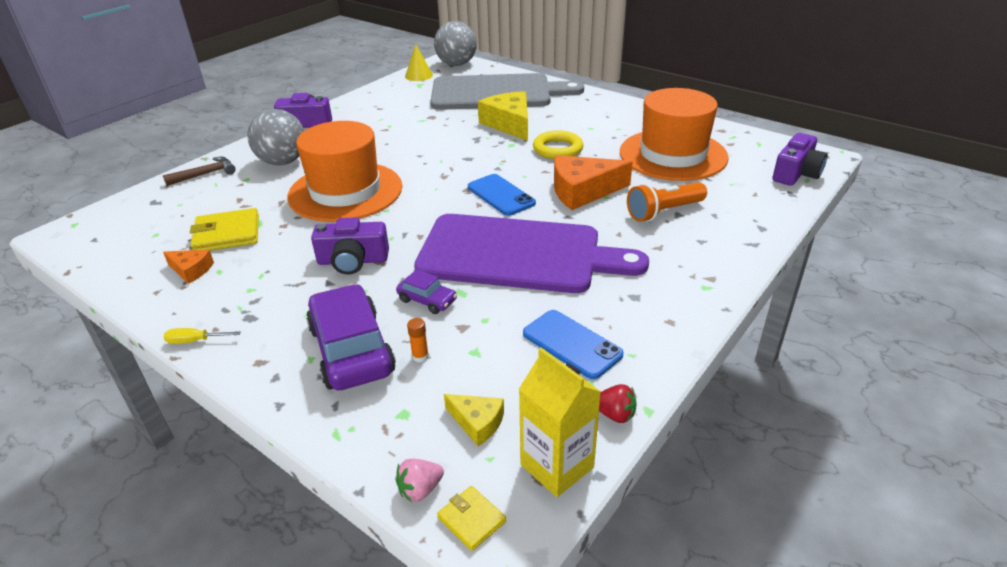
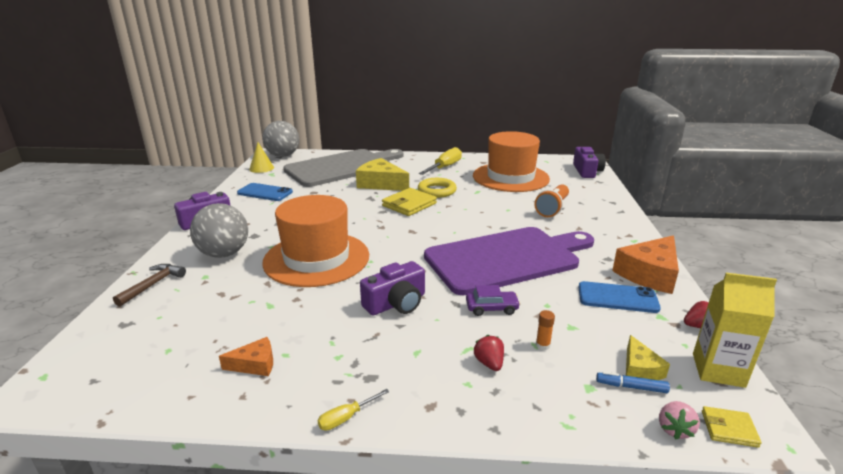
camera: 35 degrees left, 10 degrees down
yellow wallet [190,208,259,251] -> yellow wallet moved to [382,188,437,216]
purple car [306,284,396,390] -> red strawberry [473,335,504,371]
yellow cheese [444,394,504,446] -> yellow cheese turned 90 degrees clockwise [626,335,670,380]
blue phone [468,174,536,216] -> blue phone moved to [237,183,293,201]
orange cheese [554,155,633,210] -> orange cheese moved to [612,235,679,294]
none -> yellow screwdriver [419,147,462,175]
none -> blue marker [596,372,670,393]

